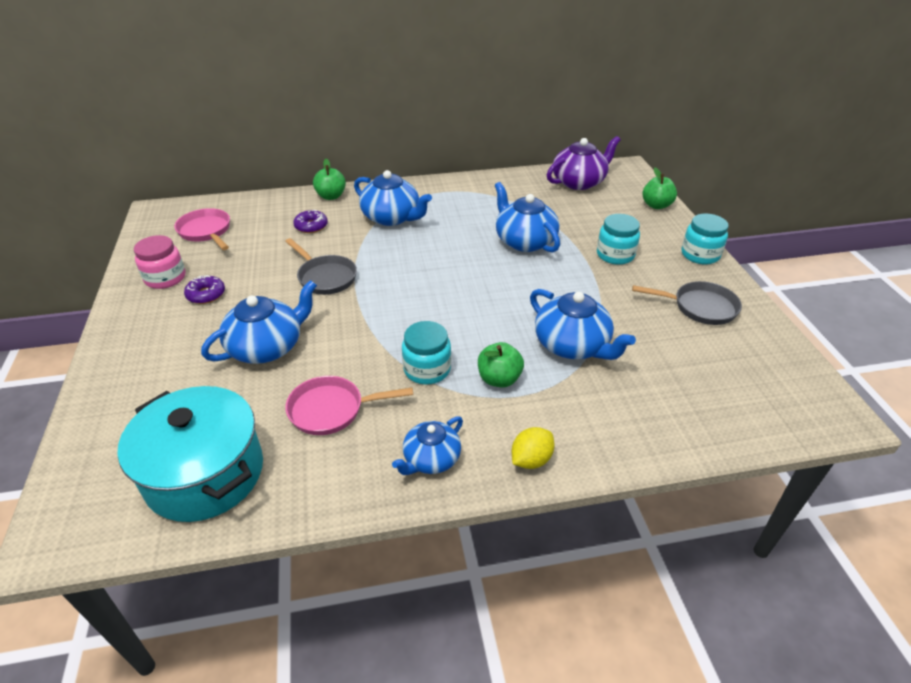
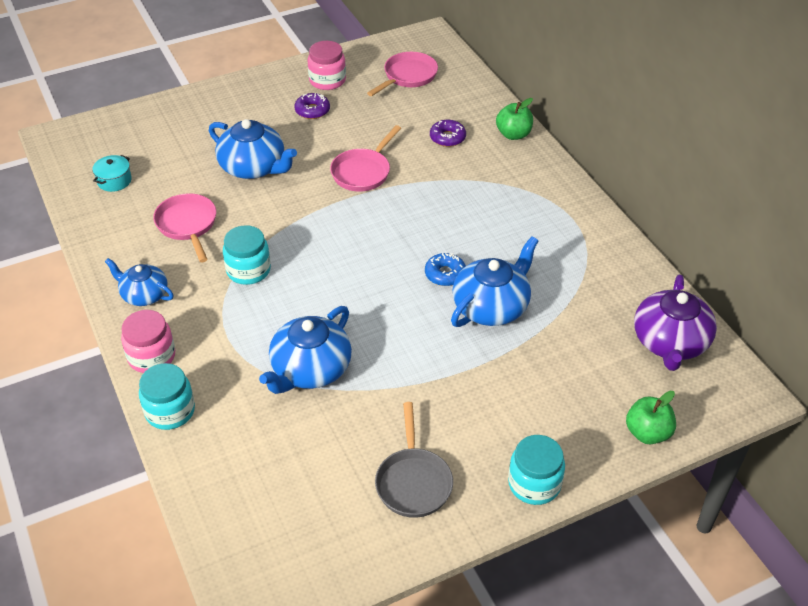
camera: 75 degrees right, 5 degrees up
turquoise pot [117,386,263,522] -> turquoise pot [93,155,132,192], size x0.40
grey pan [285,238,357,295] -> pink pan [330,125,401,192]
blue teapot [354,170,432,226] -> none
green apple [478,342,524,388] -> none
yellow lemon [512,427,555,469] -> pink jar [121,310,175,373]
purple teapot [547,136,621,190] -> purple teapot turned 60 degrees clockwise [634,275,717,371]
turquoise jar [597,214,640,265] -> turquoise jar moved to [139,363,195,430]
none -> blue donut [425,253,466,286]

